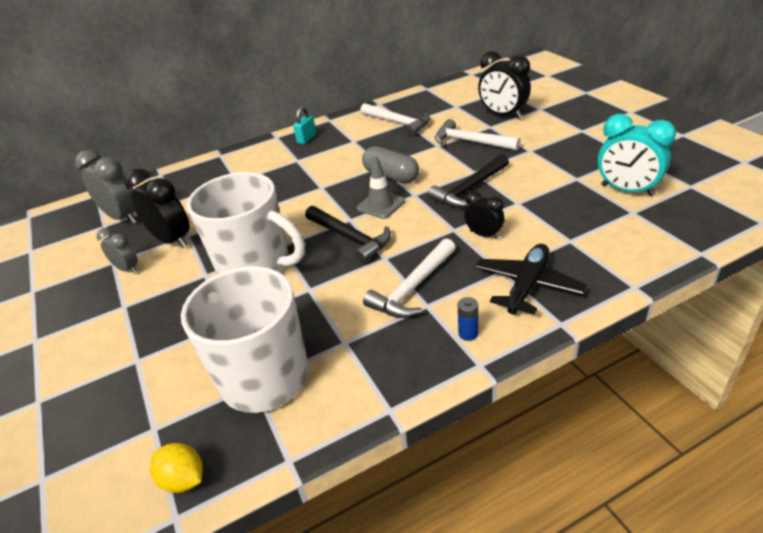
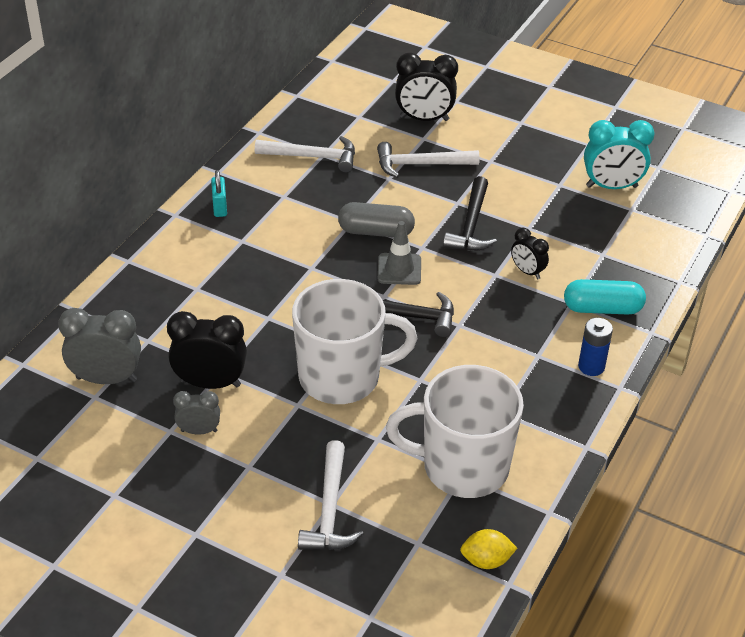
camera: 40 degrees left, 5 degrees up
white hammer [363,238,456,318] -> white hammer moved to [298,440,364,550]
blue battery [458,297,478,341] -> blue battery [578,318,613,376], size x1.50
black clock [464,191,504,239] -> black clock turned 135 degrees counterclockwise [511,228,549,279]
black plane [475,244,587,315] -> turquoise capsule [564,279,646,314]

